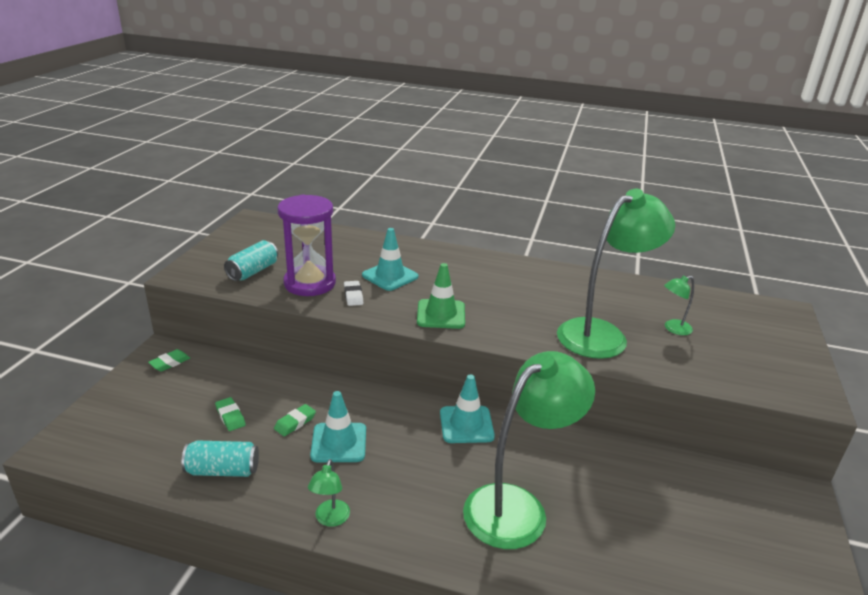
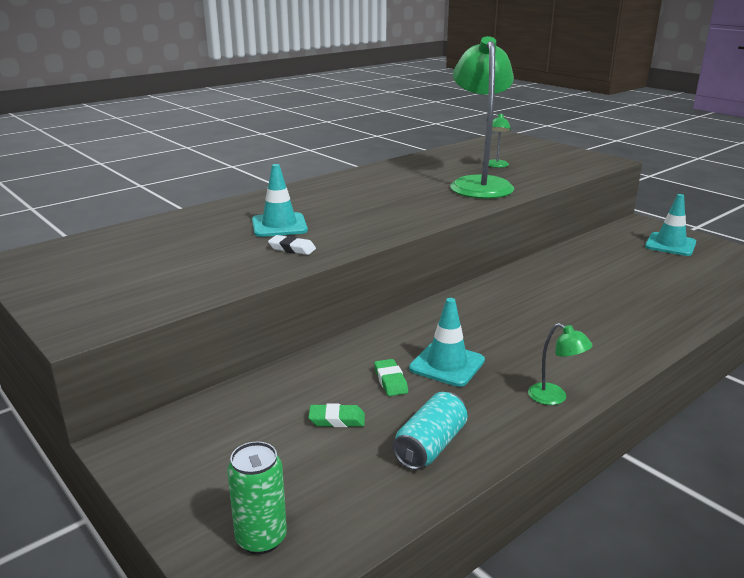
camera: 55 degrees left, 5 degrees down
green eraser [148,349,190,372] -> none
turquoise can [224,240,278,281] -> none
purple hourglass [277,195,336,296] -> none
green traffic cone [417,263,465,329] -> none
turquoise traffic cone [440,374,495,443] -> turquoise traffic cone moved to [645,194,696,256]
green lamp [463,351,595,549] -> none
none -> green can [227,442,287,554]

